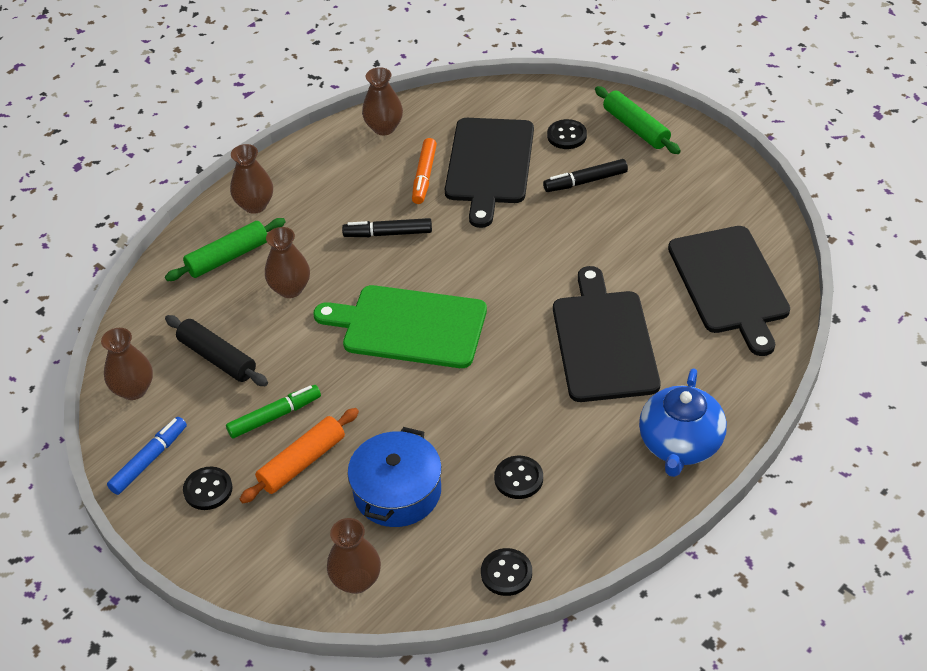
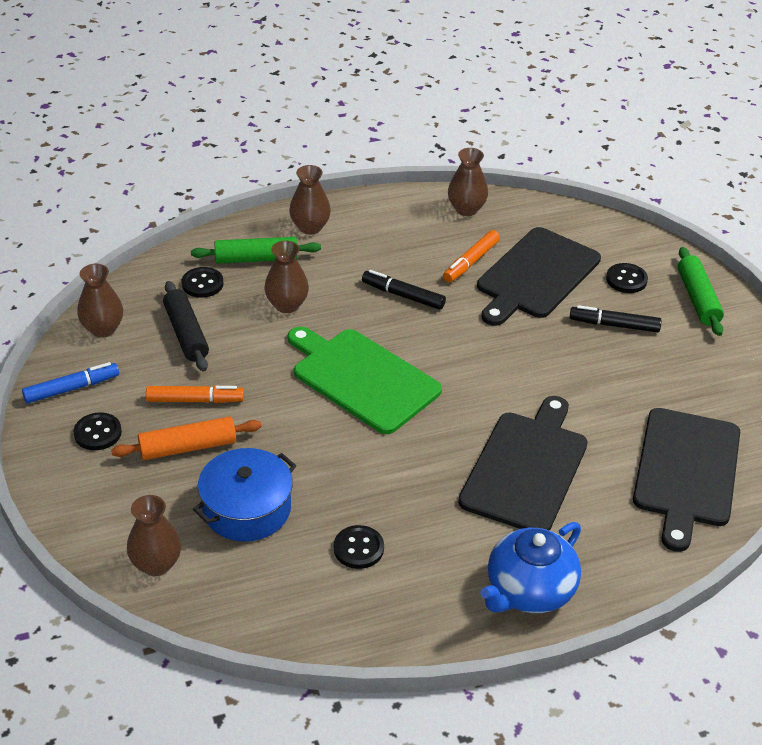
camera: 25 degrees right, 5 degrees down
green marker [226,385,321,439] -> orange marker [146,385,244,403]
black button [481,548,532,596] -> black button moved to [182,267,224,298]

